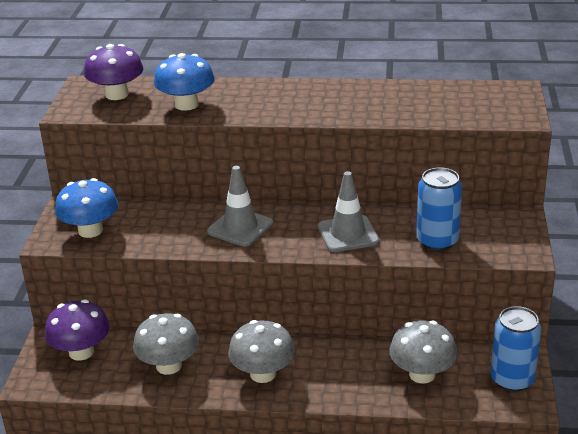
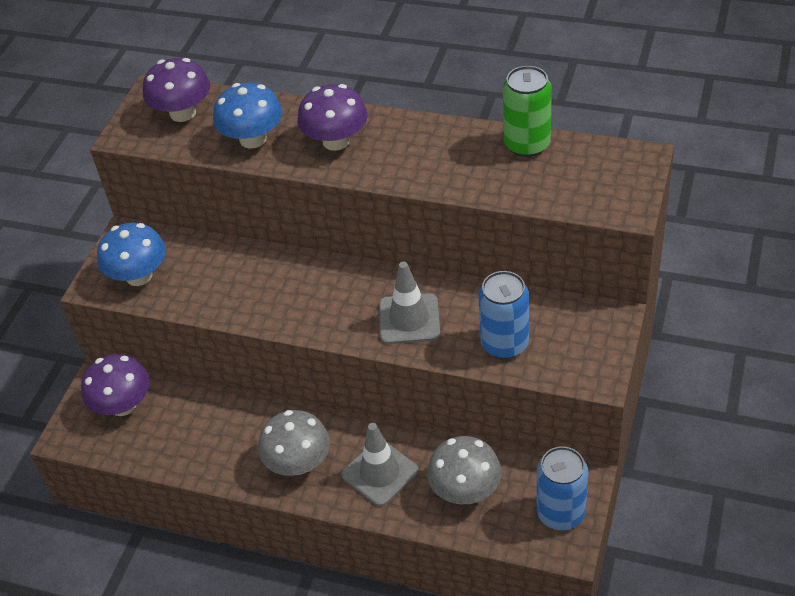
camera: 15 degrees right, 15 degrees up
grey mushroom [133,313,199,375] -> none
grey traffic cone [207,166,273,247] -> grey traffic cone moved to [341,423,419,506]
none -> purple mushroom [297,84,368,151]
none -> green can [503,66,552,157]

